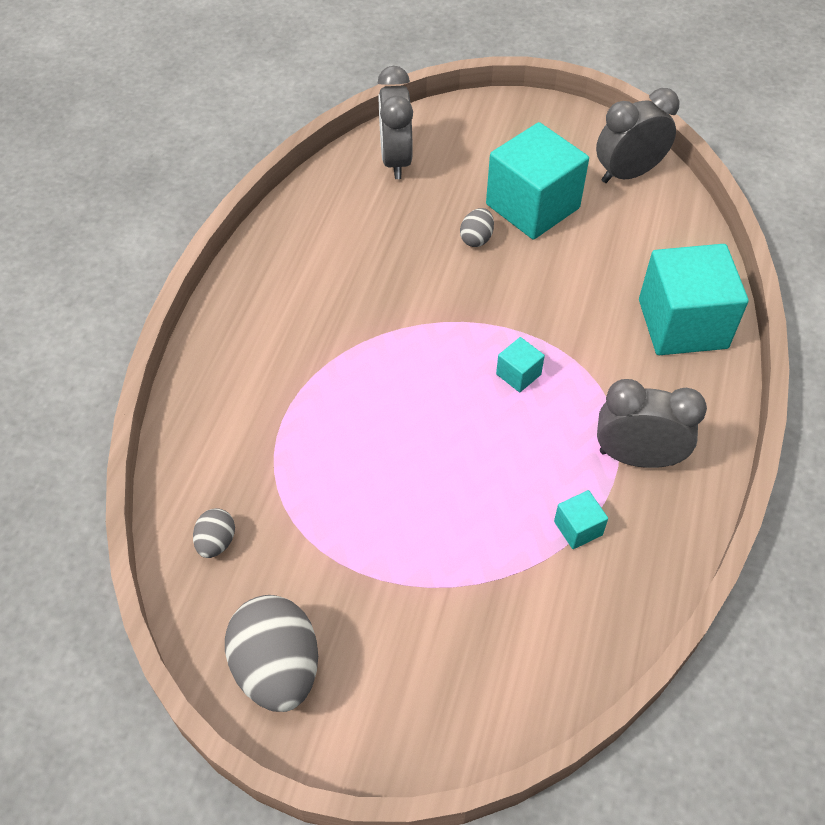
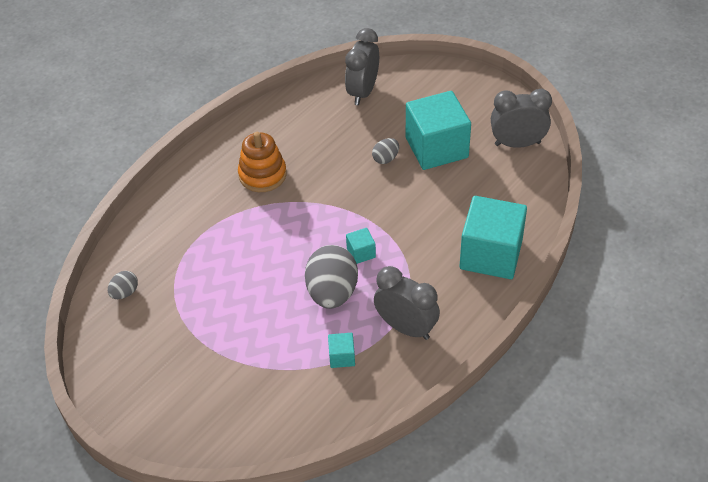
camera: 25 degrees right, 5 degrees down
grey egg [225,595,318,712] -> grey egg moved to [305,245,358,309]
none -> orange stacking toy [238,132,287,192]

